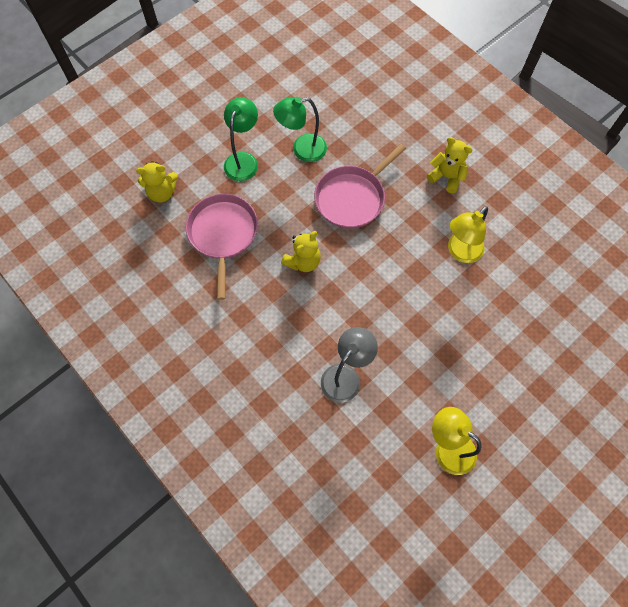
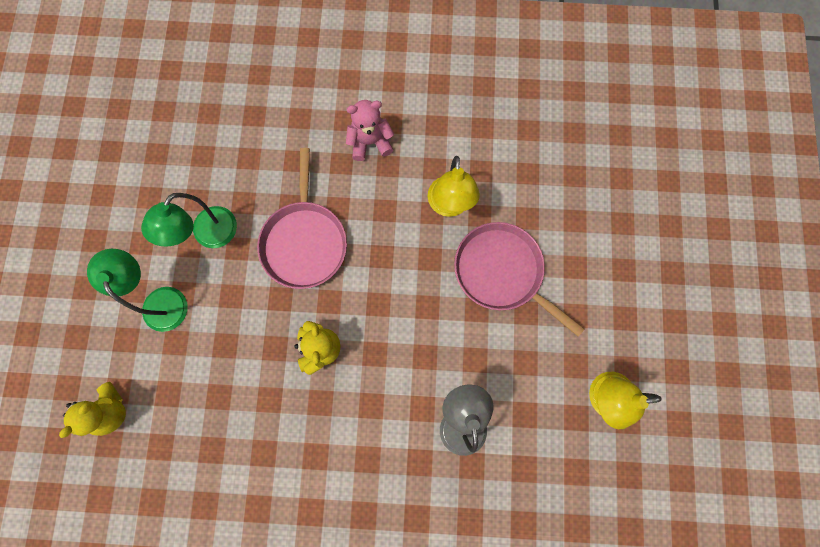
camera: 45 degrees left, 10 degrees up
pink pan [186,194,258,300] -> pink pan moved to [454,222,584,337]
yellow teddy bear [427,137,472,193] -> pink teddy bear [346,100,394,161]

